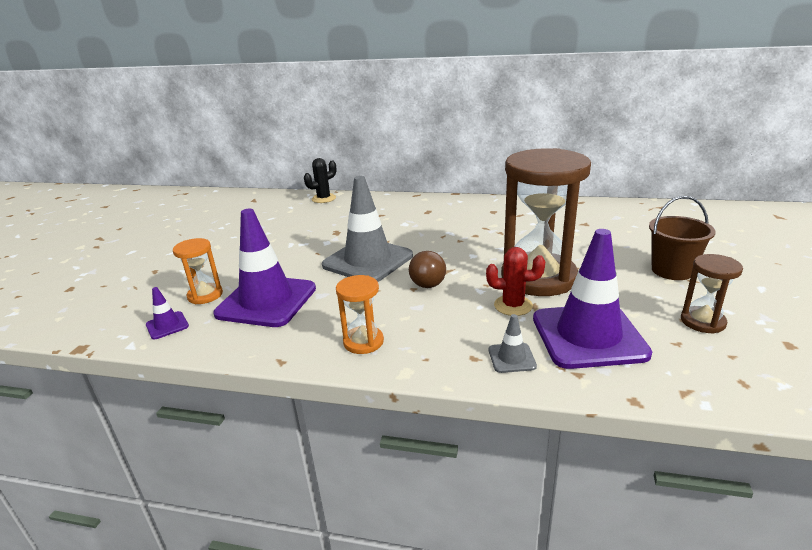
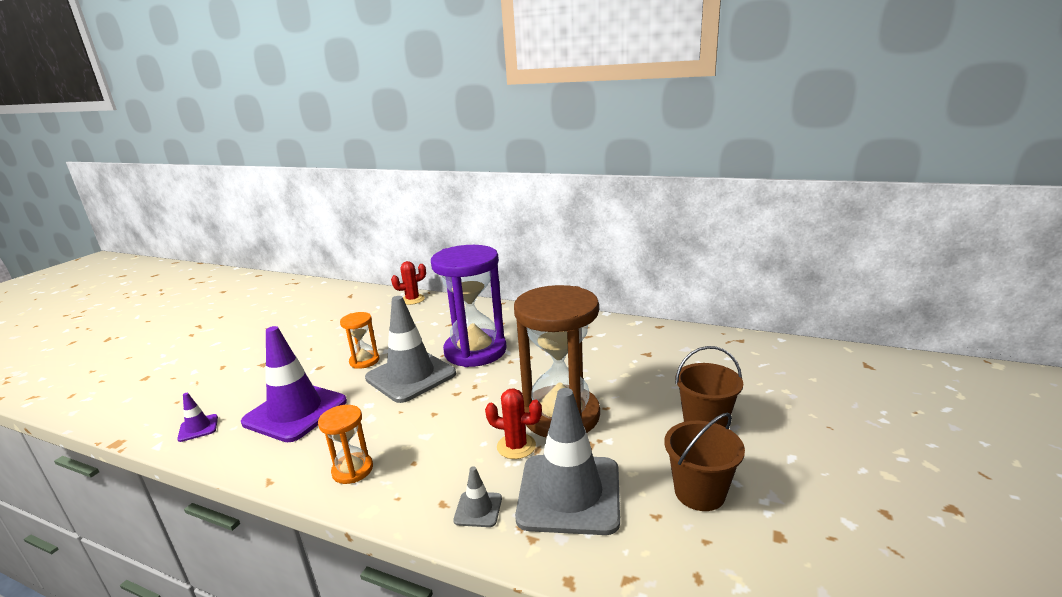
camera: 10 degrees right, 5 degrees down
orange hourglass [173,238,223,304] -> orange hourglass moved to [340,312,379,369]
black cactus [304,158,336,203] -> red cactus [391,261,426,305]
brown light bulb [409,251,446,288] -> none
purple traffic cone [533,229,652,369] -> grey traffic cone [515,388,620,535]
brown hourglass [681,254,743,334] -> brown bucket [664,413,745,511]
none -> purple hourglass [431,245,507,367]

